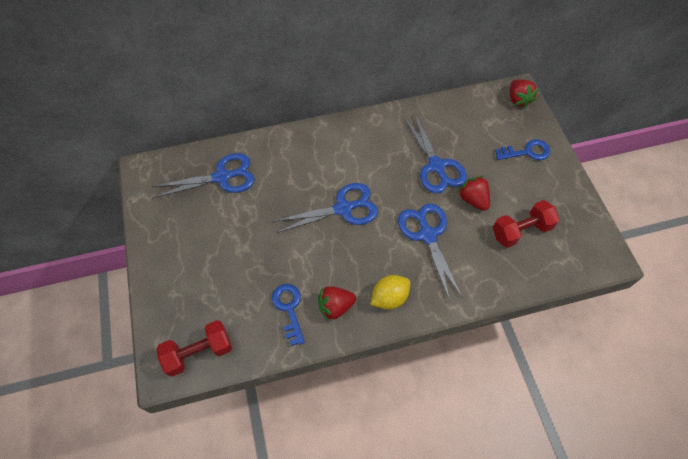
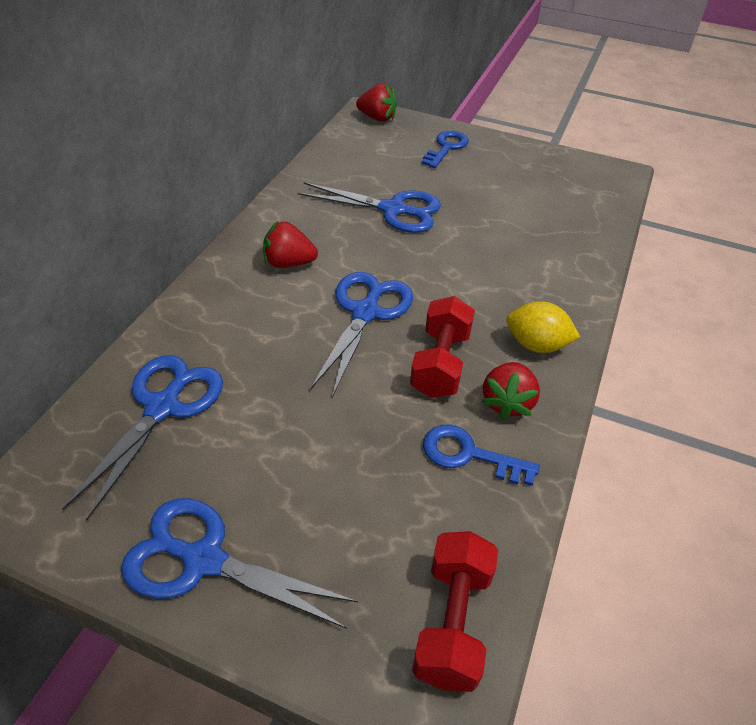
camera: 55 degrees left, 15 degrees down
yellow lemon [371,275,410,310] -> yellow lemon turned 75 degrees counterclockwise [506,301,580,353]
blue scissors [398,204,462,301] -> blue scissors moved to [121,498,358,629]
red strawberry [457,176,490,211] -> red strawberry moved to [263,220,318,268]
red dumbbell [493,200,559,248] -> red dumbbell moved to [410,296,475,398]

